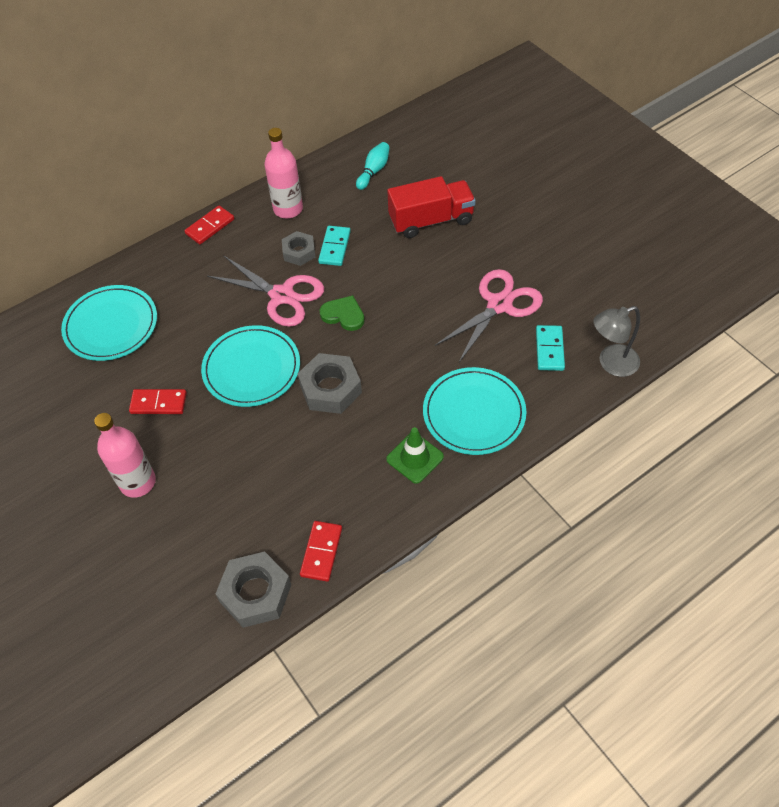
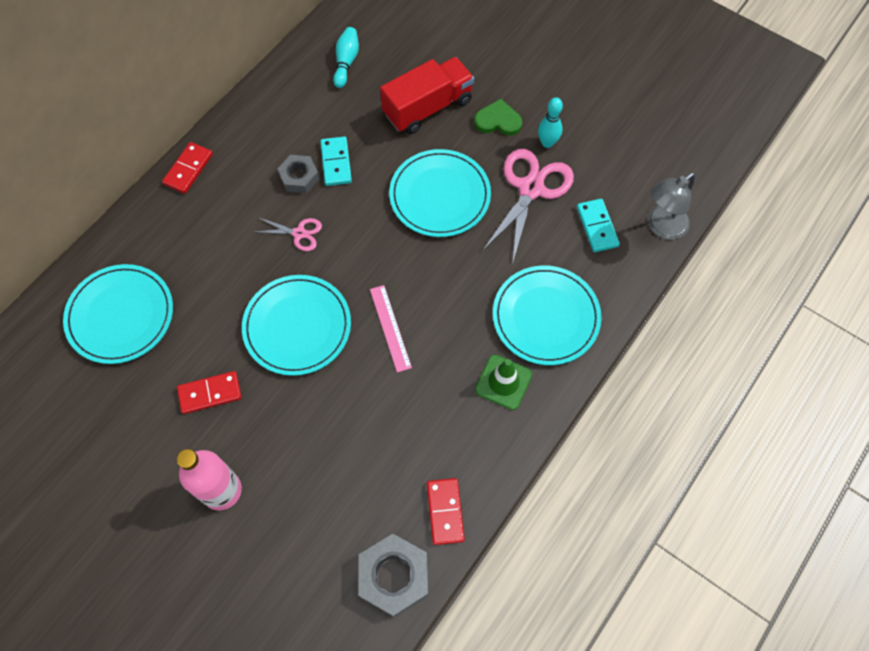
camera: 20 degrees left, 10 degrees up
pink scissors [207,255,324,327] -> pink scissors [255,217,322,251], size x0.51
pink bottle [264,128,303,218] -> none
grey nut [298,353,362,414] -> pink ruler [370,285,412,373]
green heart [319,295,365,331] -> green heart moved to [474,99,522,135]
none -> turquoise plate [389,149,491,237]
none -> turquoise bowling pin [538,97,563,148]

